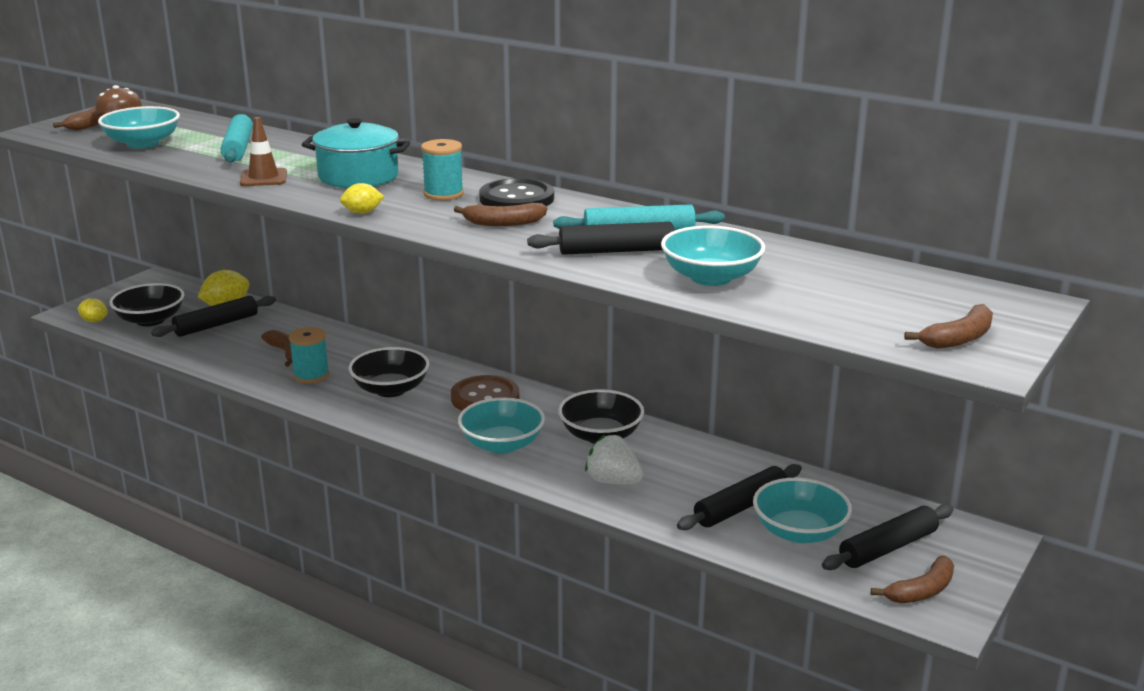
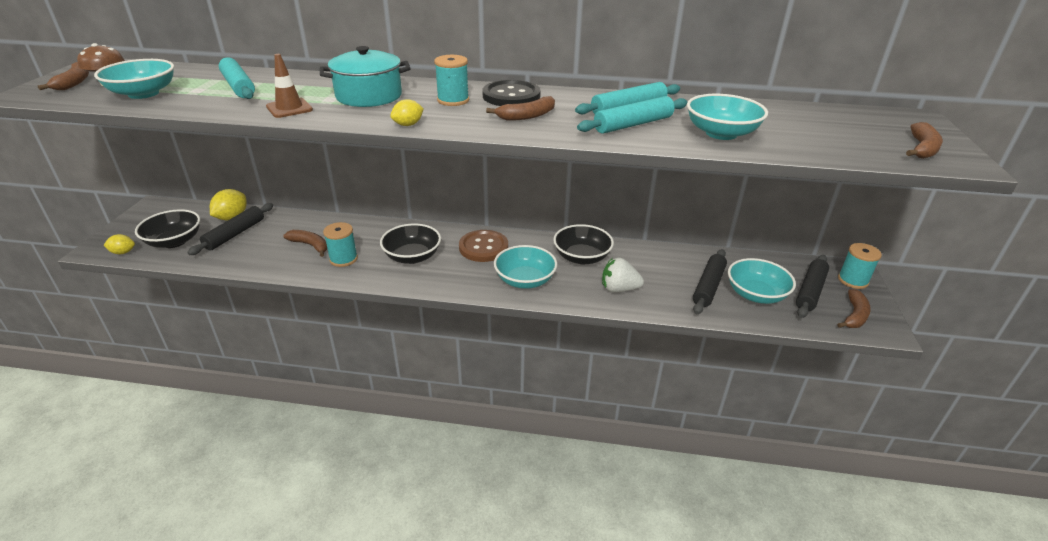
camera: 25 degrees left, 10 degrees up
black rolling pin [527,222,674,255] -> turquoise rolling pin [577,96,687,134]
none -> turquoise spool [838,243,882,289]

